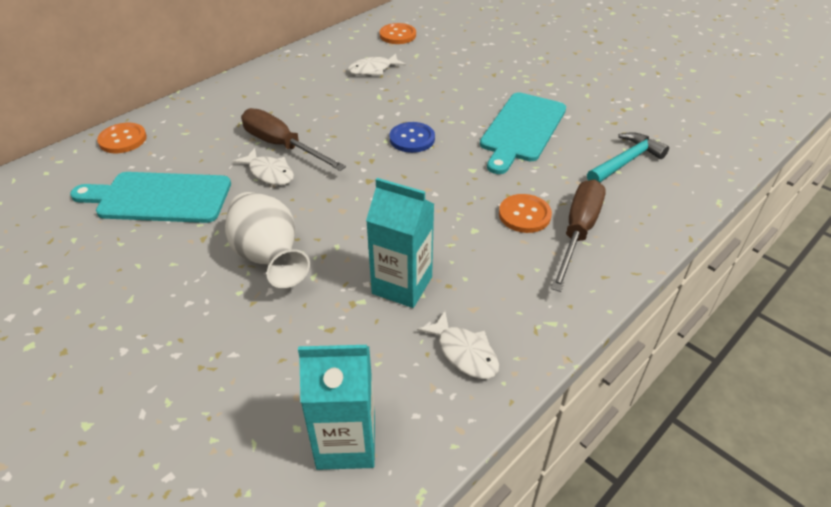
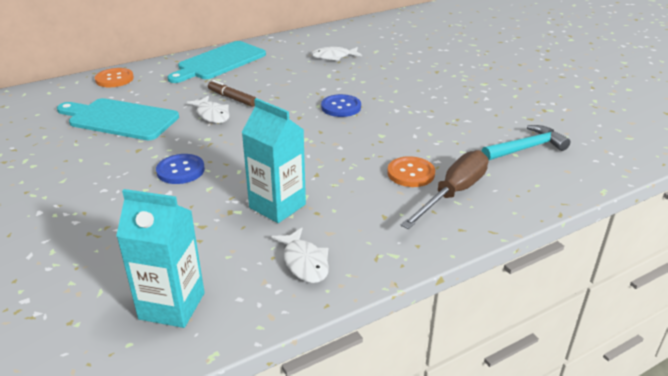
camera: 15 degrees right, 10 degrees down
white vase [225,192,310,288] -> blue button [156,154,205,184]
brown screwdriver [241,108,346,171] -> brown marker [208,80,256,107]
orange button [380,23,416,44] -> none
turquoise cutting board [480,92,566,174] -> turquoise cutting board moved to [167,41,266,83]

